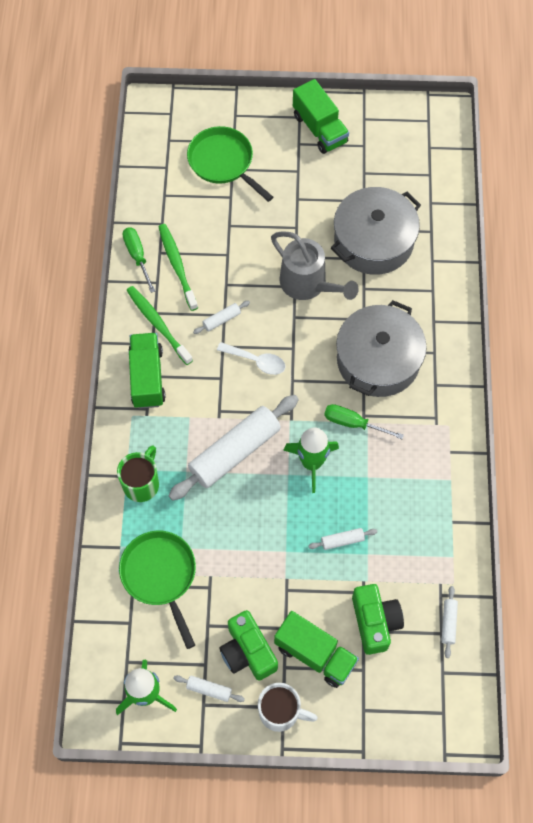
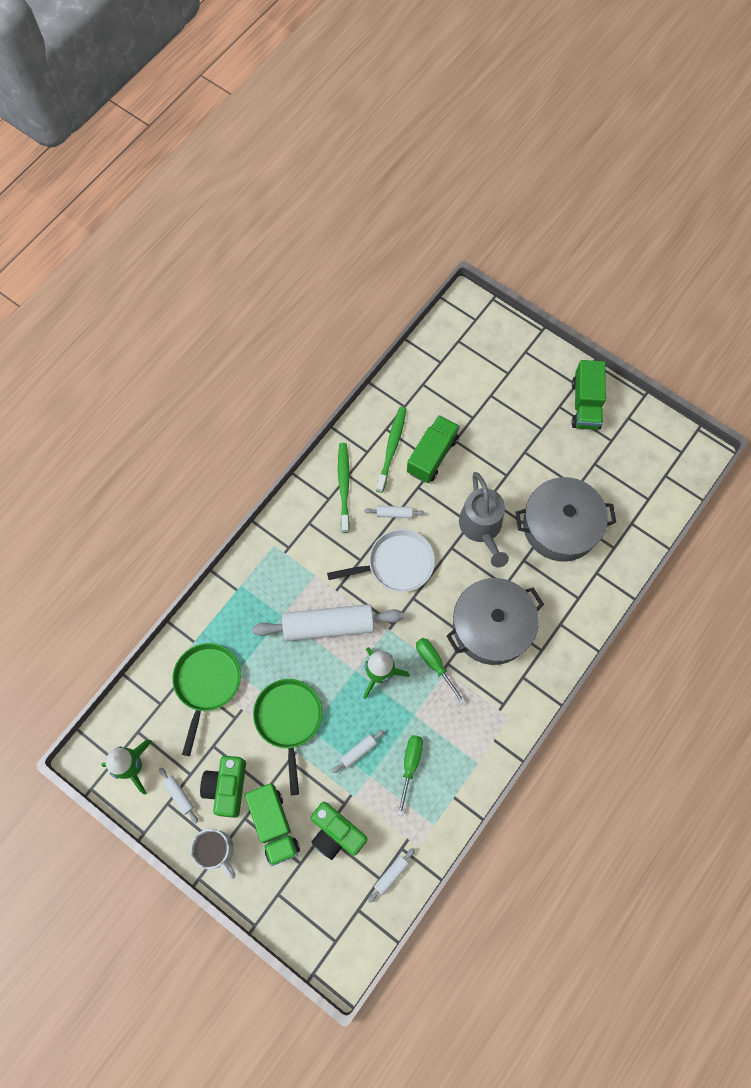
camera: 35 degrees right, 5 degrees up
green mug [117,445,159,502] -> none
green screwdriver [122,227,155,293] -> green screwdriver moved to [397,735,423,816]
green truck [128,333,166,409] -> green truck moved to [407,415,460,483]
green pan [187,126,273,202] -> green pan moved to [253,679,322,795]
white spoon [217,342,286,375] -> white pan [327,529,435,592]
white rolling pin [308,528,377,550] -> white rolling pin turned 60 degrees counterclockwise [332,730,385,773]
green camera [352,584,404,655] -> green camera turned 105 degrees clockwise [311,801,368,860]

